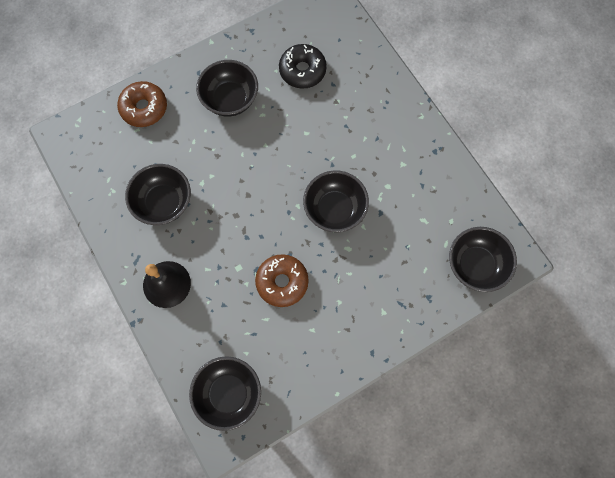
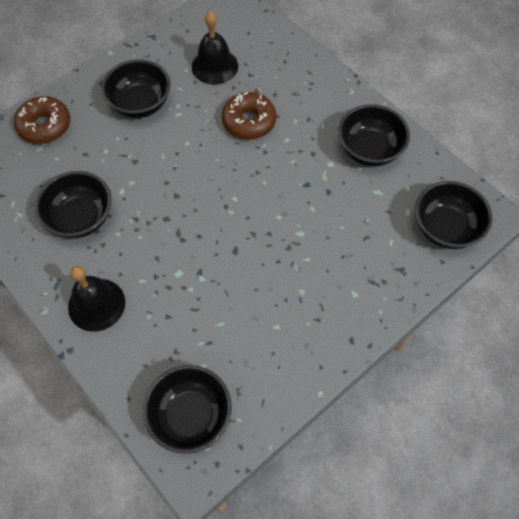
camera: 10 degrees left, 10 degrees down
brown donut [255,254,309,307] -> brown donut moved to [222,92,276,140]
black donut [279,44,327,89] -> black bell [192,11,238,85]
black bowl [303,170,369,232] -> black bowl moved to [338,104,410,166]

